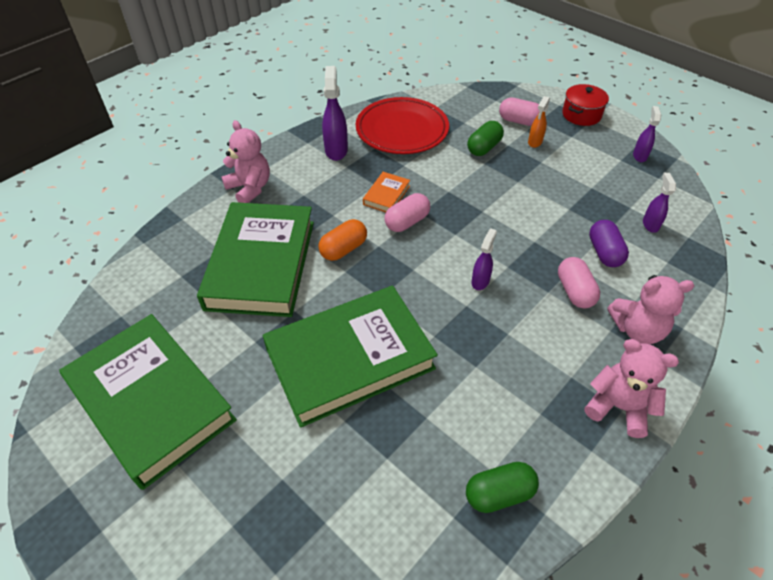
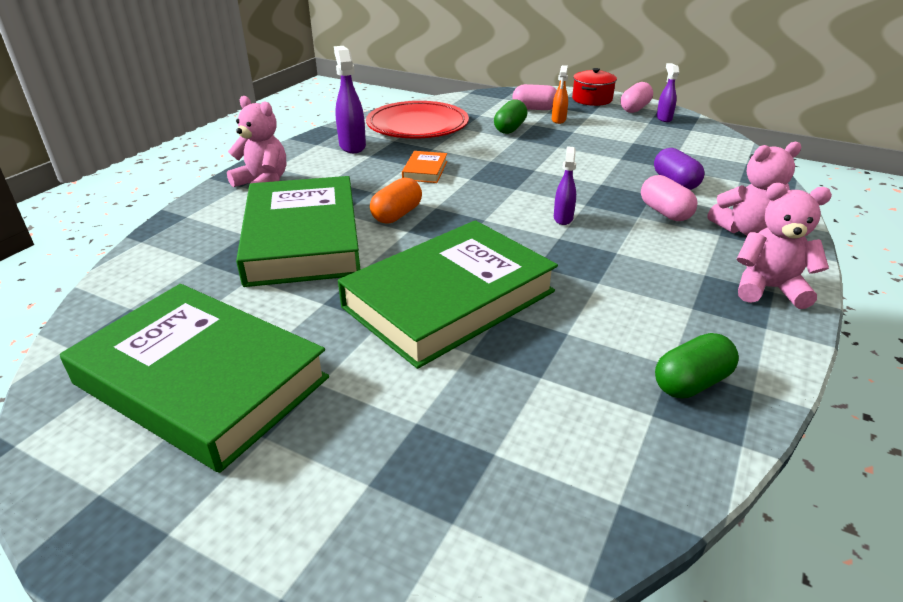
camera: 15 degrees left, 15 degrees down
pink capsule [384,193,430,232] -> pink capsule moved to [621,82,653,113]
purple spray bottle [643,173,676,233] -> none

